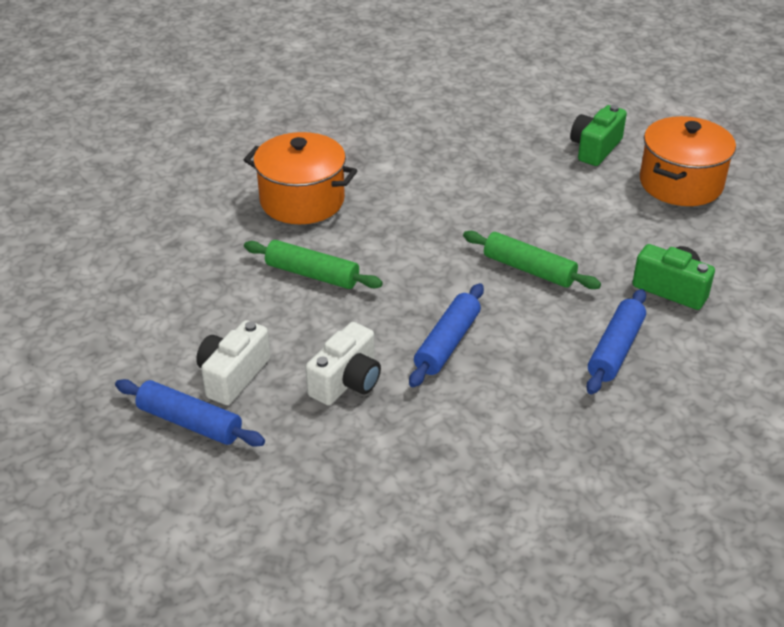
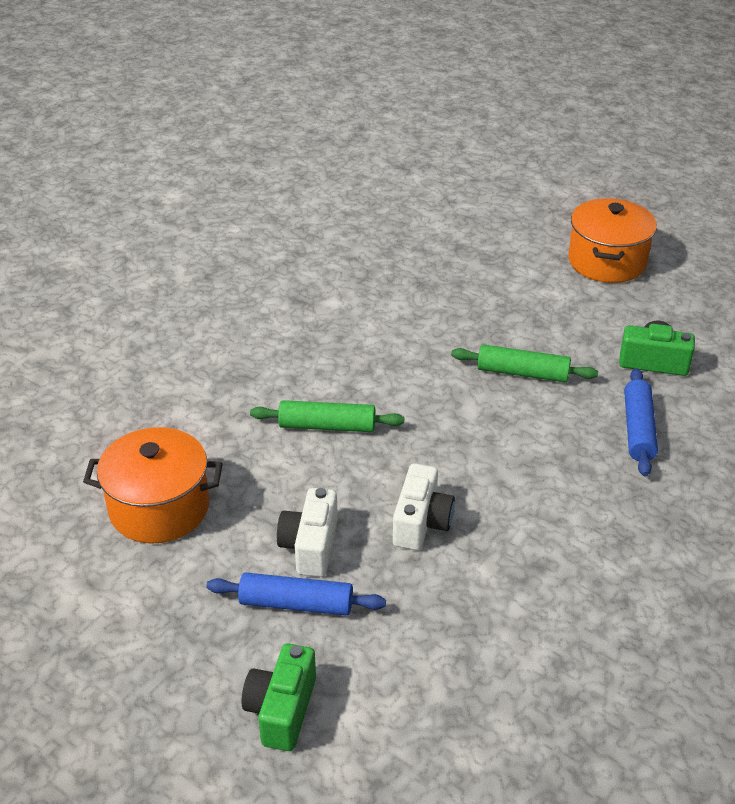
camera: 20 degrees left, 0 degrees up
orange pot [244,132,358,224] -> orange pot moved to [83,427,223,543]
blue rolling pin [409,283,484,387] -> none
green camera [570,105,627,166] -> green camera moved to [241,643,316,751]

